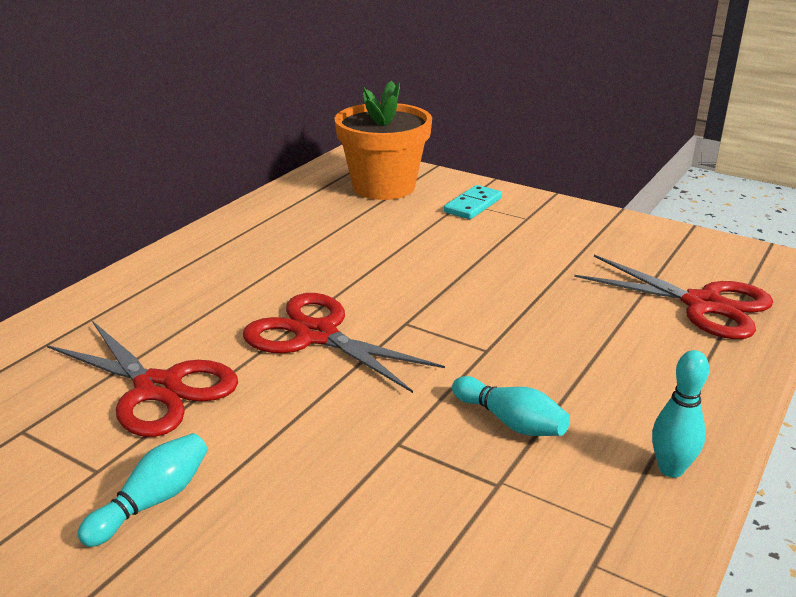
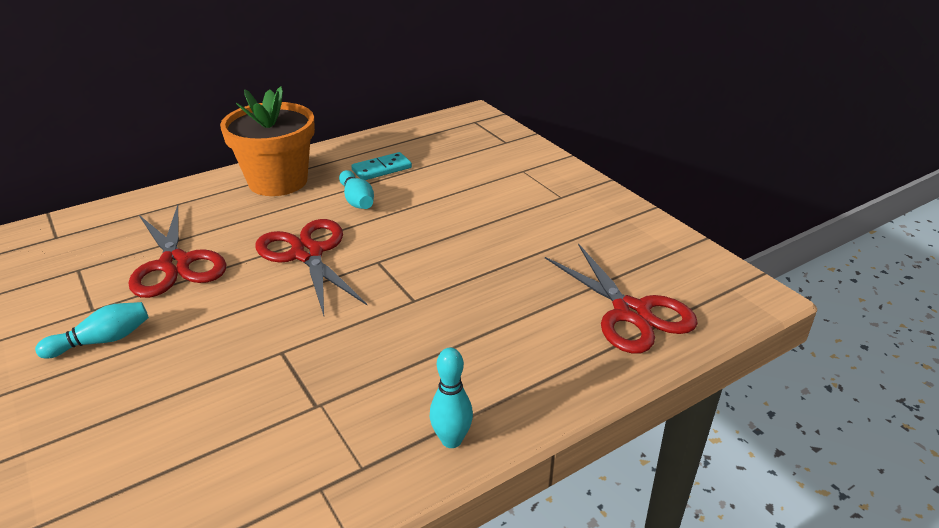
camera: 25 degrees right, 5 degrees up
orange flower pot [335,80,432,200] -> orange flower pot moved to [220,86,315,196]
turquoise domino [444,185,502,219] -> turquoise domino moved to [351,152,412,180]
turquoise bowling pin [452,376,570,436] -> turquoise bowling pin moved to [339,170,374,209]

